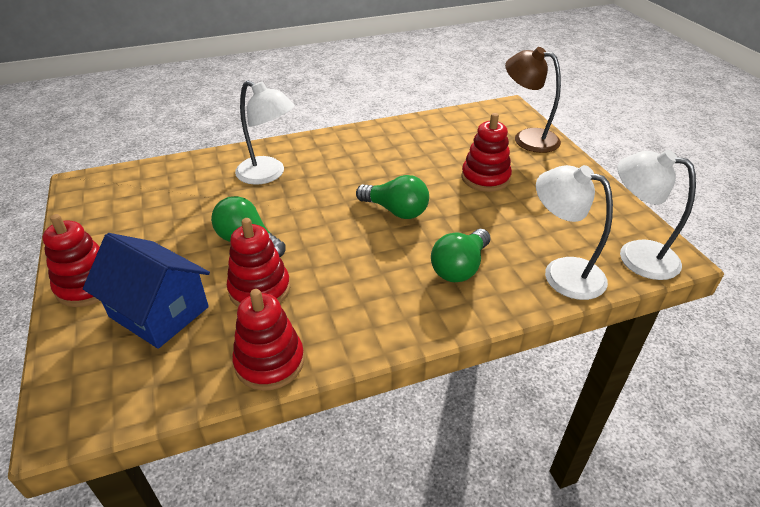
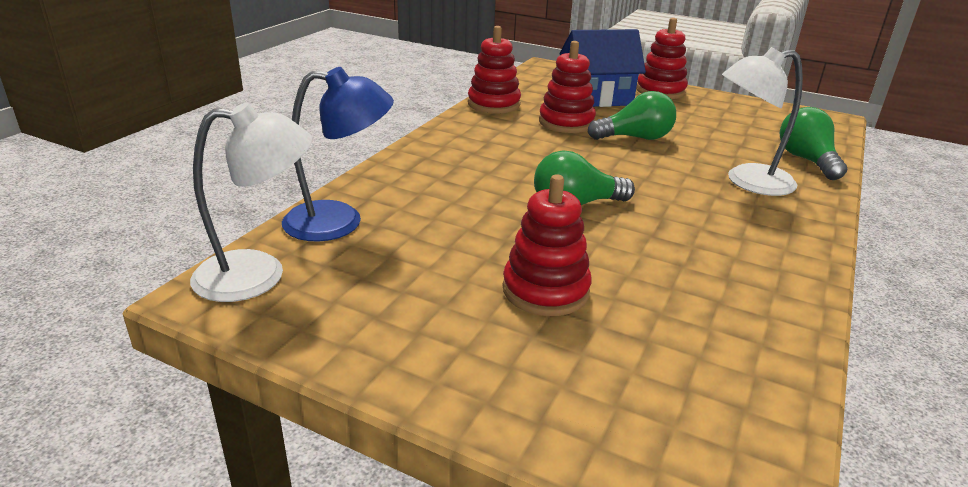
camera: 135 degrees right, 10 degrees down
green light bulb [431,229,491,282] -> green light bulb moved to [780,107,847,180]
brown lamp [505,47,561,153] -> none
white lamp [536,165,613,300] -> blue lamp [282,67,394,242]

